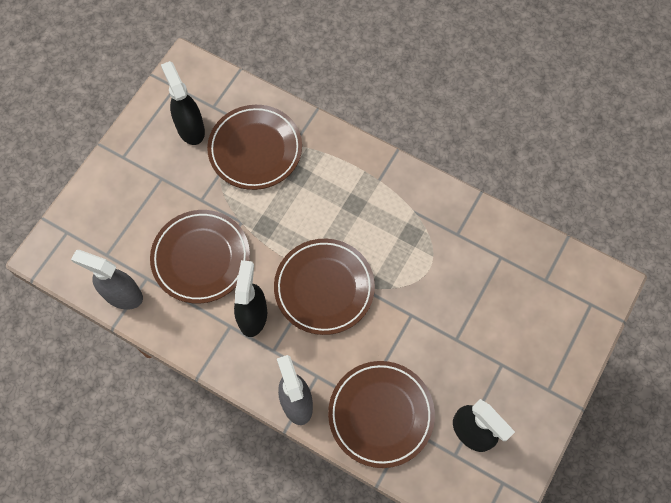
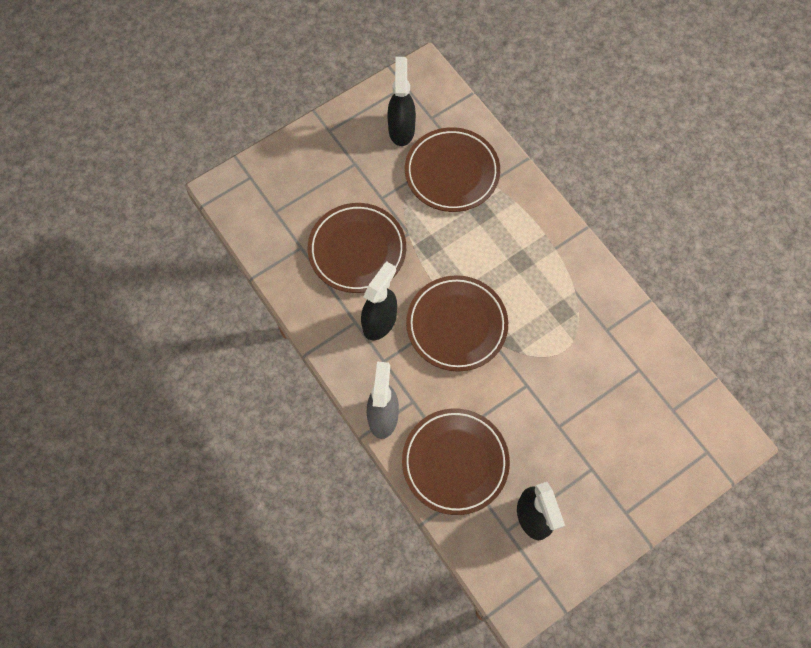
camera: 25 degrees right, 0 degrees up
grey spray bottle [71,250,143,309] -> none

